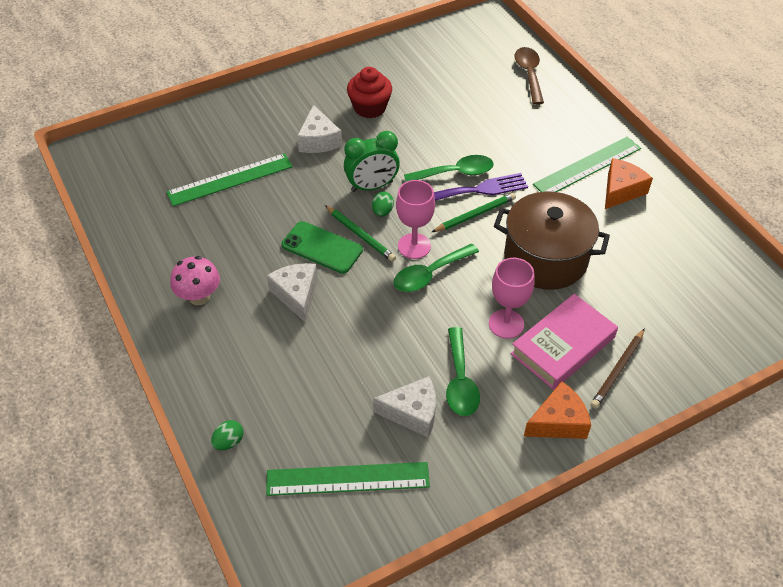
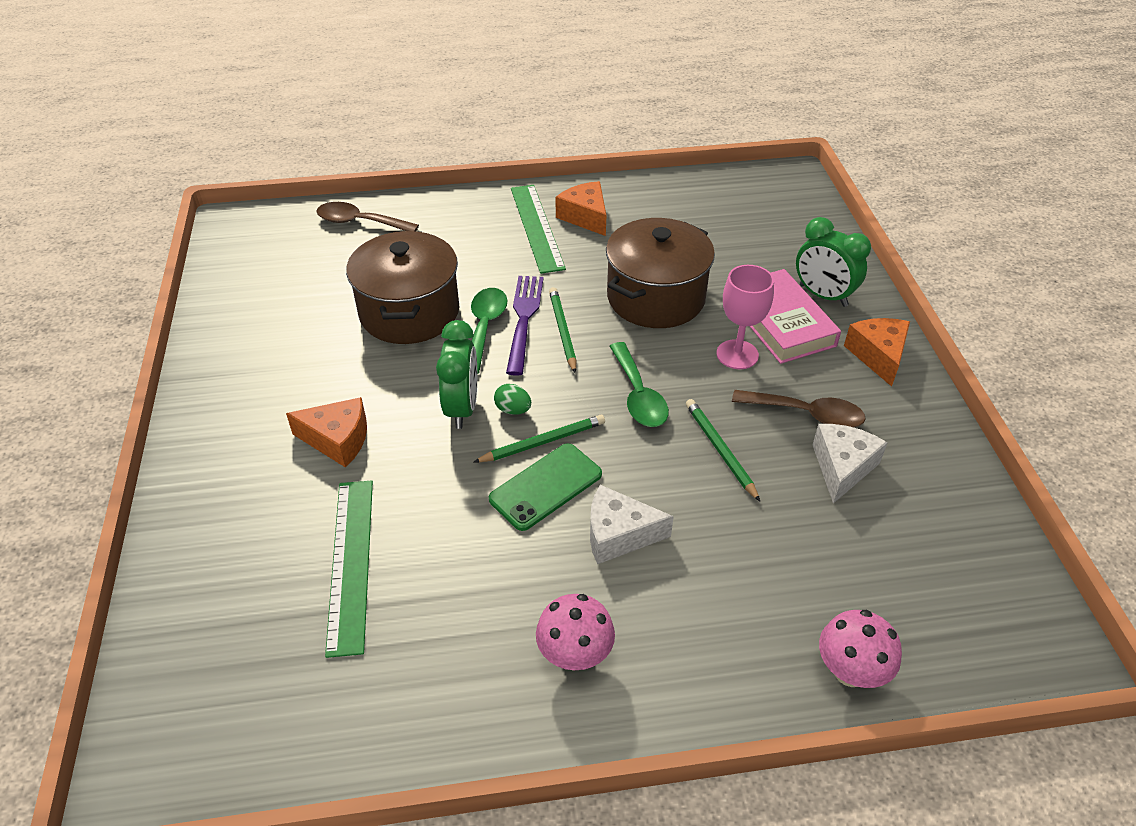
camera: 70 degrees left, 5 degrees down
green egg [211,420,244,450] -> pink mushroom [819,610,902,688]
green ruler [266,462,430,496] -> none
white cheese [297,105,342,153] -> orange cheese [286,397,367,468]
red cupcake [347,67,392,118] -> none
pink goblet [396,180,435,259] -> none
green spoon [446,327,480,416] -> brown spoon [732,390,866,428]
brown pencil [591,328,645,409] -> green clock [796,217,871,307]
none -> brown pot [346,231,459,344]
none -> green pencil [686,399,760,501]

